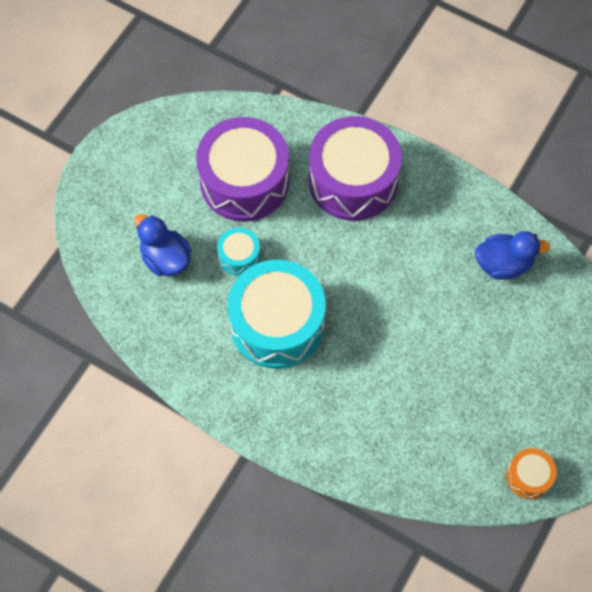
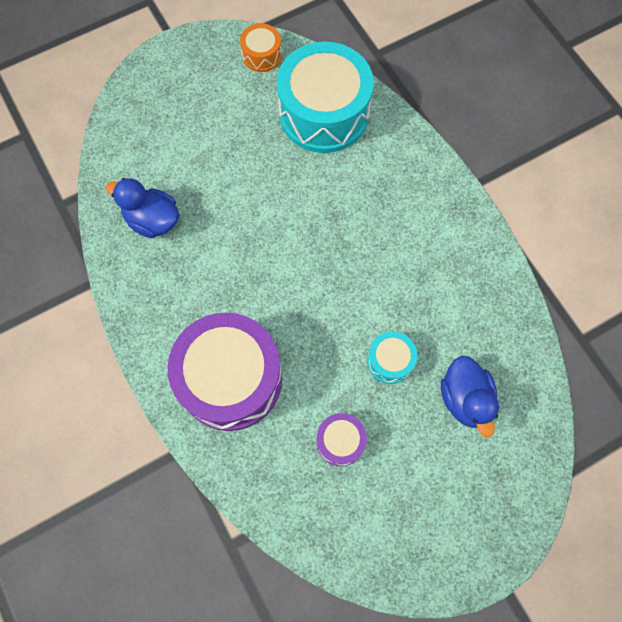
camera: 150 degrees left, 5 degrees up
purple drum [196,117,289,222] -> purple drum [317,413,367,466], size x0.46
turquoise drum [228,260,326,369] -> turquoise drum moved to [277,42,374,153]

